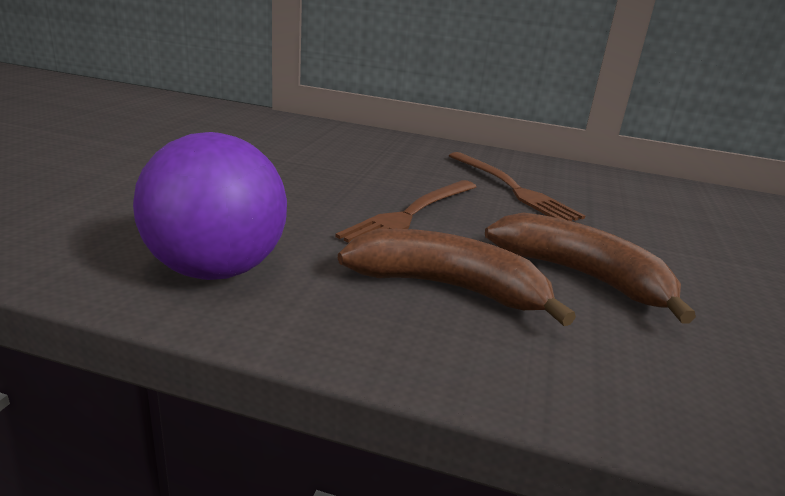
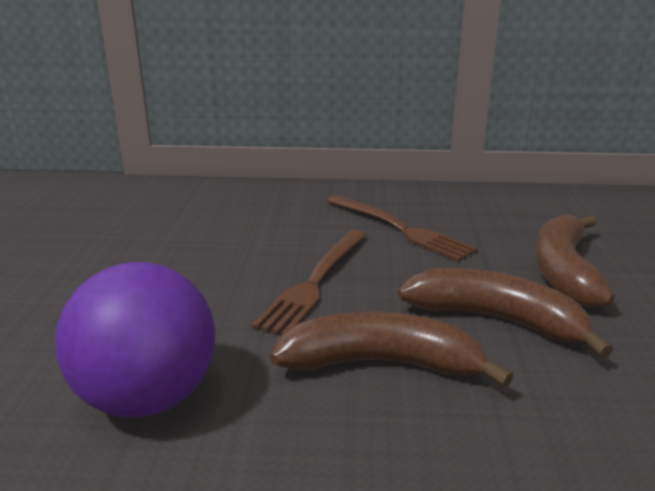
camera: 10 degrees left, 0 degrees up
none -> brown banana [535,214,615,308]

